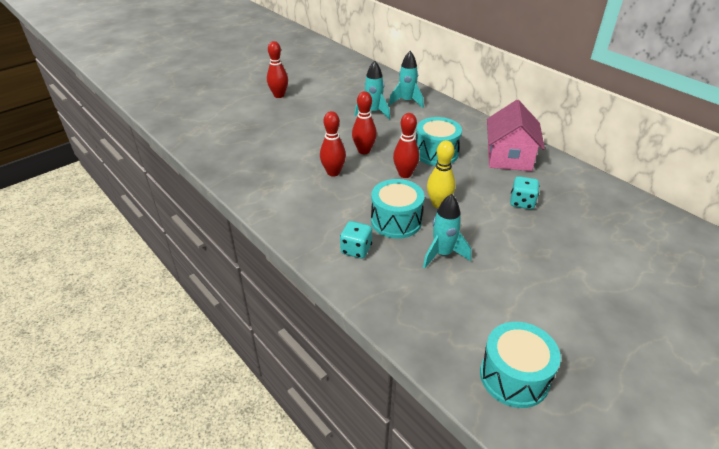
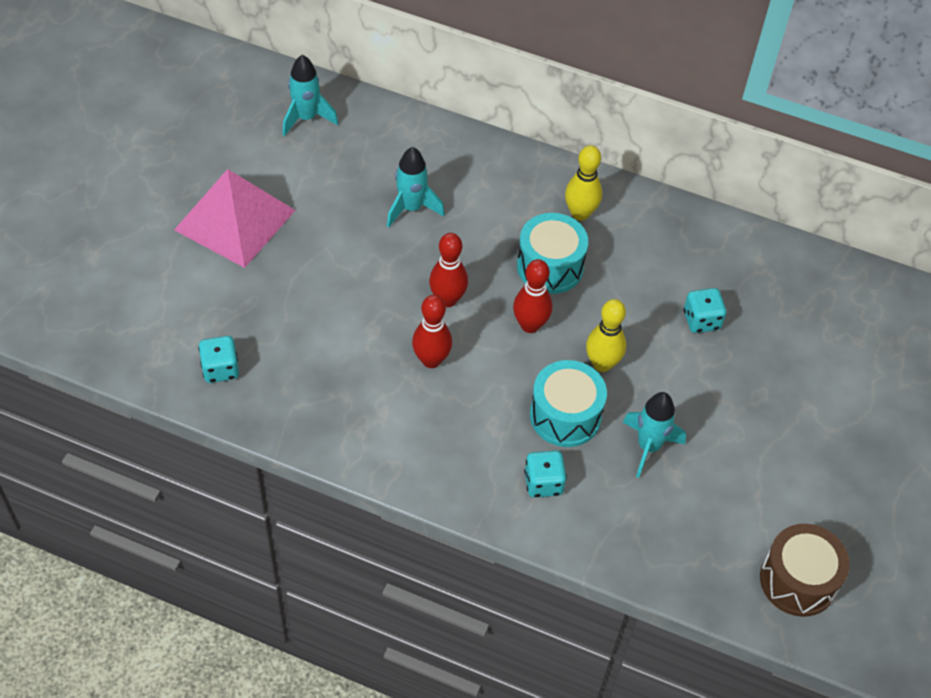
camera: 30 degrees left, 15 degrees up
red bowling pin [267,41,288,98] -> pink pyramid [174,169,296,268]
turquoise rocket [389,51,424,108] -> turquoise rocket moved to [282,55,338,136]
turquoise drum [480,322,561,408] -> brown drum [760,524,850,617]
pink house [487,100,545,171] -> none
none -> turquoise dice [198,336,239,383]
none -> yellow bowling pin [565,145,602,221]

